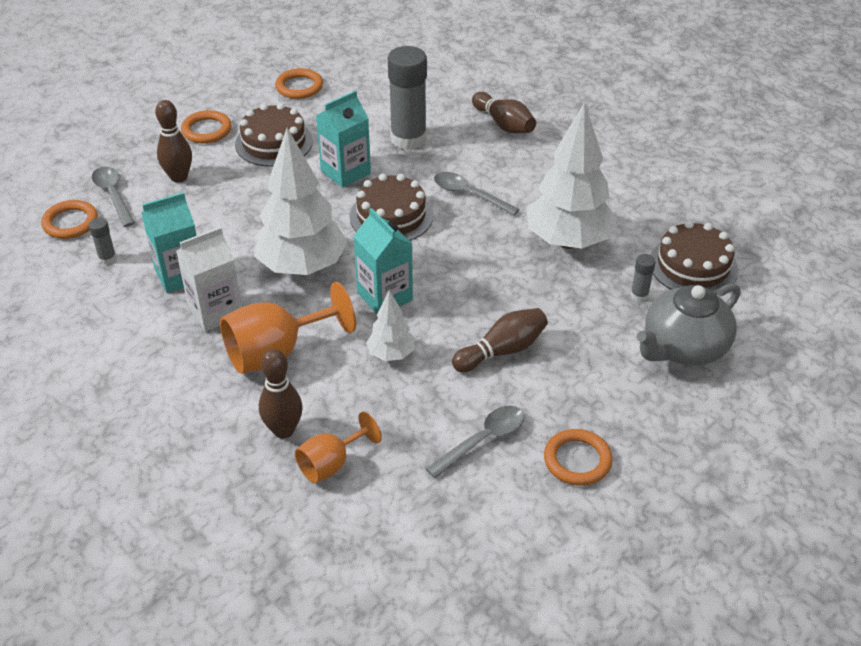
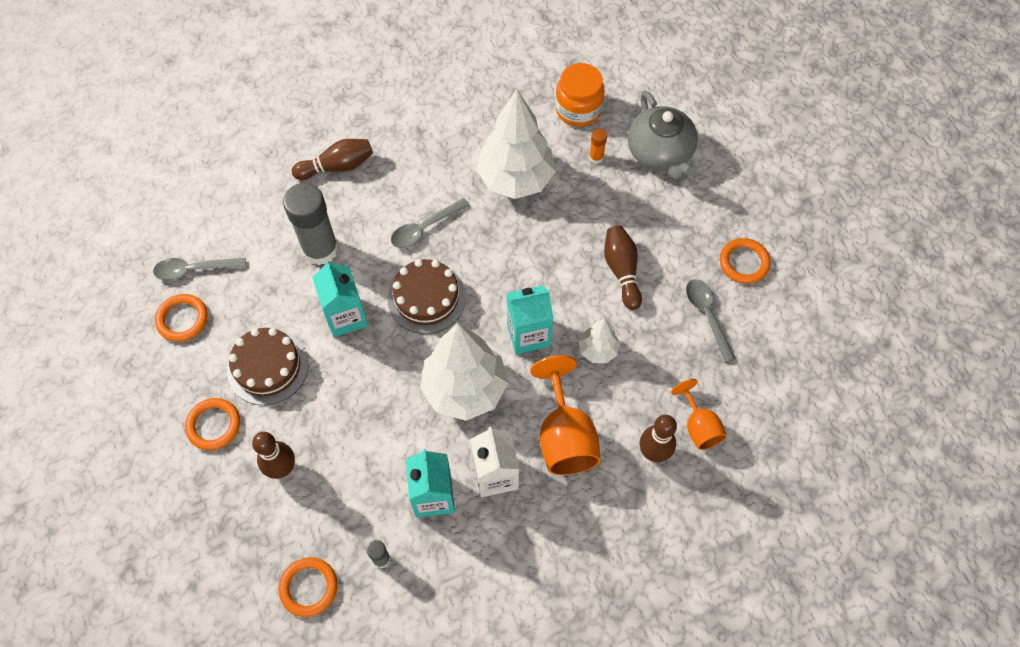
camera: 70 degrees left, 20 degrees up
grey spoon [92,167,135,227] -> grey spoon moved to [153,258,246,281]
grey glue stick [630,254,656,302] -> orange glue stick [589,129,607,164]
brown cake [651,221,738,295] -> orange jar [555,63,605,127]

